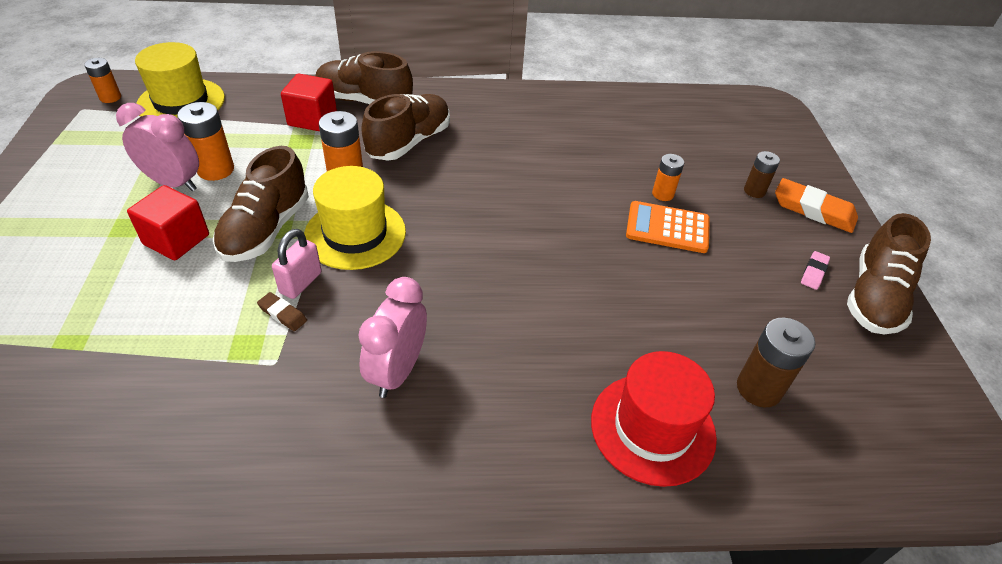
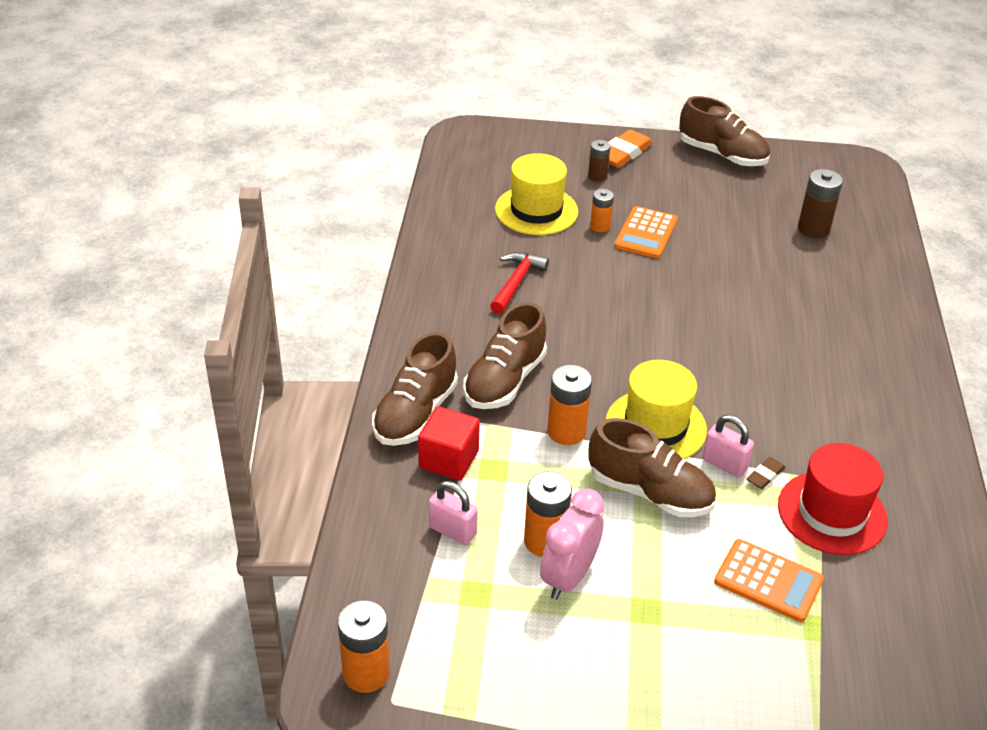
camera: 80 degrees left, 5 degrees down
orange battery [84,58,121,103] -> orange battery [338,600,390,693], size x1.58
red cube [127,185,209,260] -> none
yellow hat [135,42,225,118] -> yellow hat moved to [495,153,578,235]
pink clock [358,277,427,398] -> none
brown shoe [361,94,450,161] -> brown shoe turned 105 degrees counterclockwise [463,302,547,409]
red hat [591,351,717,487] -> red hat moved to [778,443,888,555]
pink eraser [801,251,830,290] -> none
none -> pink padlock [429,481,478,545]
none -> red hammer [490,252,549,314]
none -> orange calculator [714,539,824,622]

